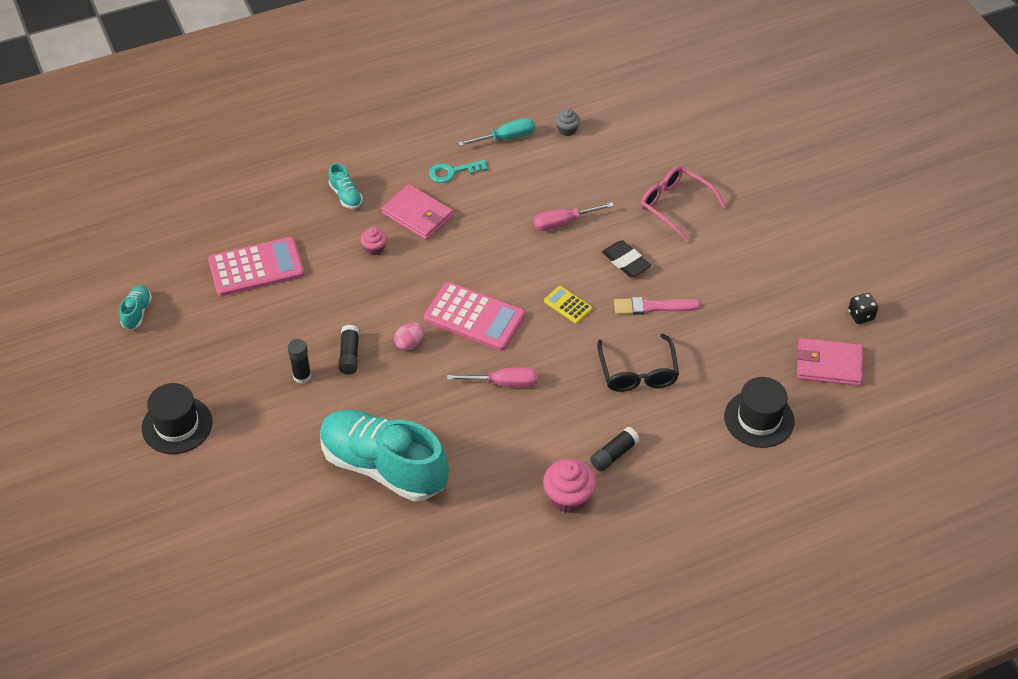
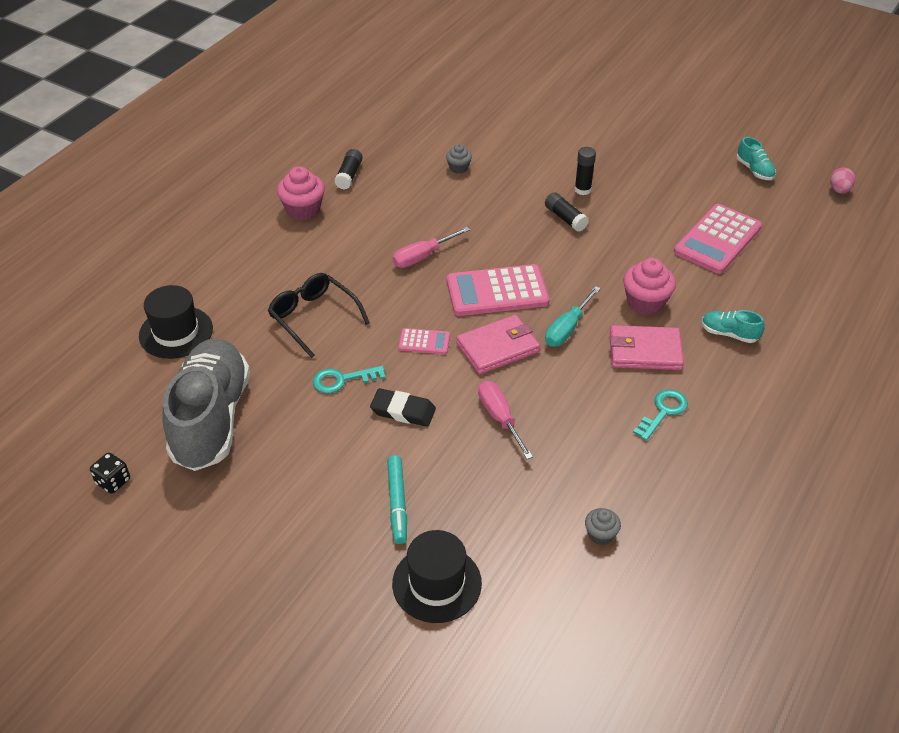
camera: 145 degrees right, 5 degrees down
black hat [142,383,212,454] -> black hat moved to [392,530,482,623]
turquoise shoe [320,409,449,502] -> grey cupcake [446,144,472,173]
pink cupcake [360,227,387,256] -> pink cupcake [623,258,676,315], size x1.75
pink egg [394,323,425,351] -> pink egg moved to [830,168,855,194]
turquoise screwdriver [458,118,535,146] -> turquoise screwdriver moved to [545,286,601,347]
pink screwdriver [534,202,614,231] -> pink screwdriver turned 60 degrees counterclockwise [478,381,533,459]
yellow calculator [544,286,592,324] -> pink calculator [398,328,450,354]
black glue stick [590,427,640,472] -> black glue stick moved to [334,149,363,189]
pink brush [614,297,700,315] -> turquoise key [313,366,386,393]
pink glasses [641,166,726,242] -> turquoise marker [387,455,407,544]
pink wallet [797,338,863,386] -> pink wallet moved to [456,315,540,374]
none -> grey shoe [162,338,250,471]

